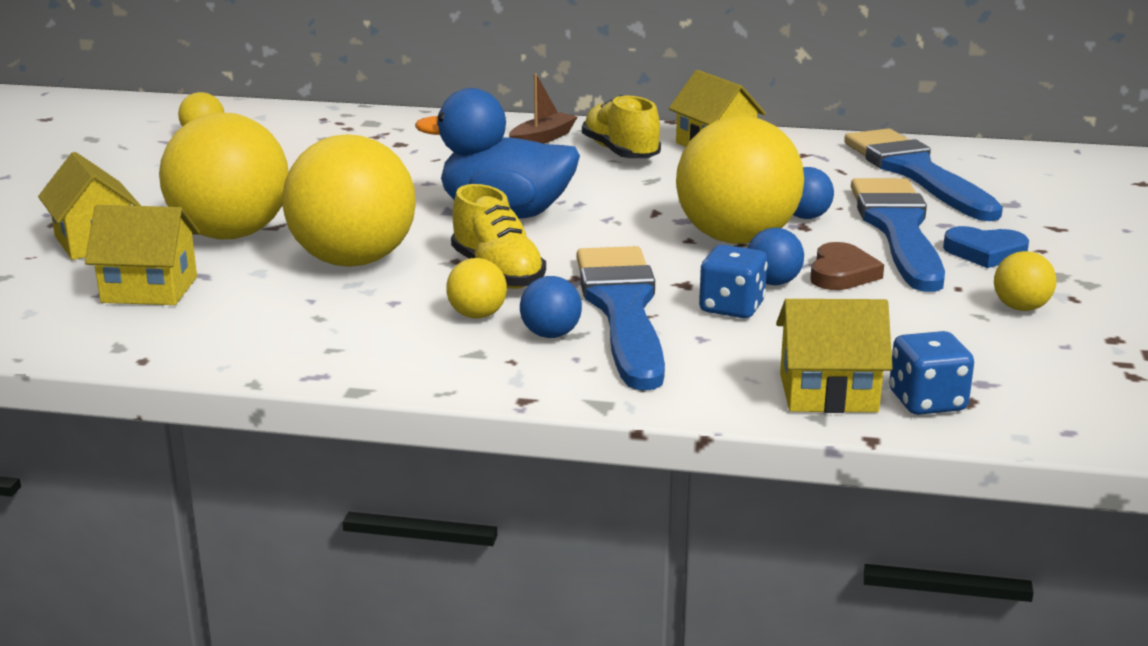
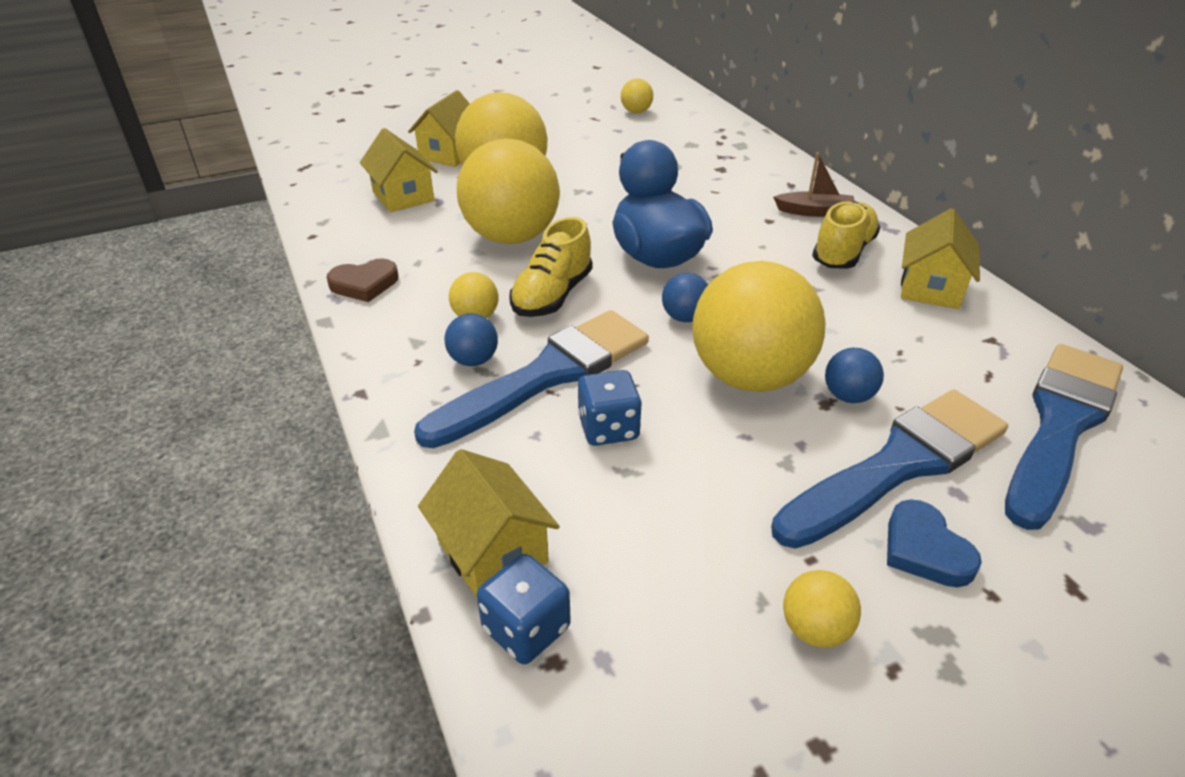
camera: 55 degrees right, 15 degrees up
blue ball [748,228,804,285] -> blue ball moved to [662,273,708,322]
brown heart [810,242,884,290] -> brown heart moved to [326,258,399,302]

